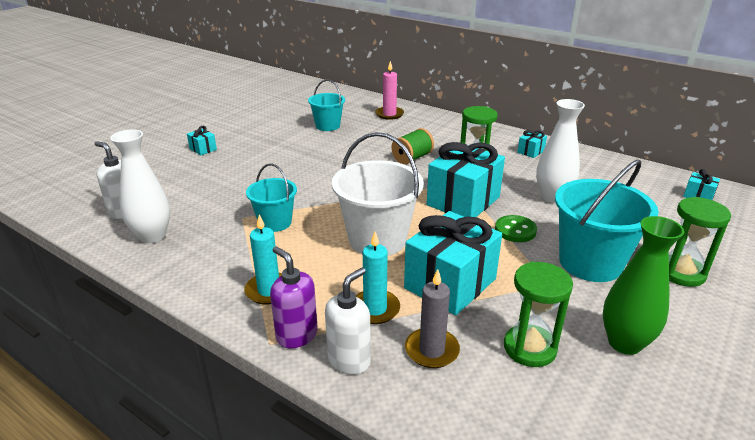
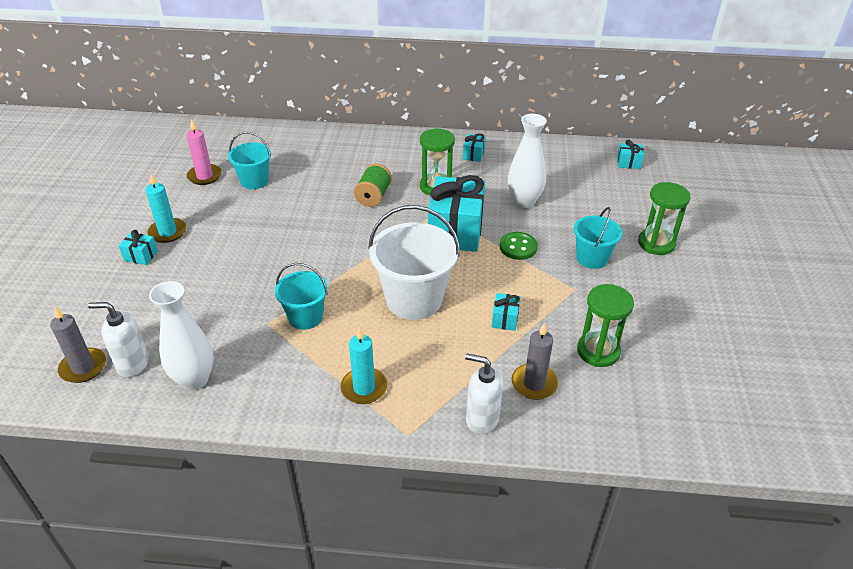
camera: 30 degrees left, 10 degrees up
purple soap dispenser [270,246,318,348] -> none
white soap dispenser [325,267,371,375] -> white soap dispenser turned 75 degrees counterclockwise [465,353,503,434]
turquoise candle [356,232,400,324] -> turquoise candle moved to [145,173,186,243]
pink candle [375,61,404,120] -> pink candle moved to [186,119,222,185]
turquoise gift [404,211,502,315] -> turquoise gift [492,293,520,331], size x0.43
turquoise bucket [555,160,659,282] -> turquoise bucket [574,207,622,269], size x0.59
green vase [603,216,684,355] -> none
none -> grey candle [50,306,106,383]

